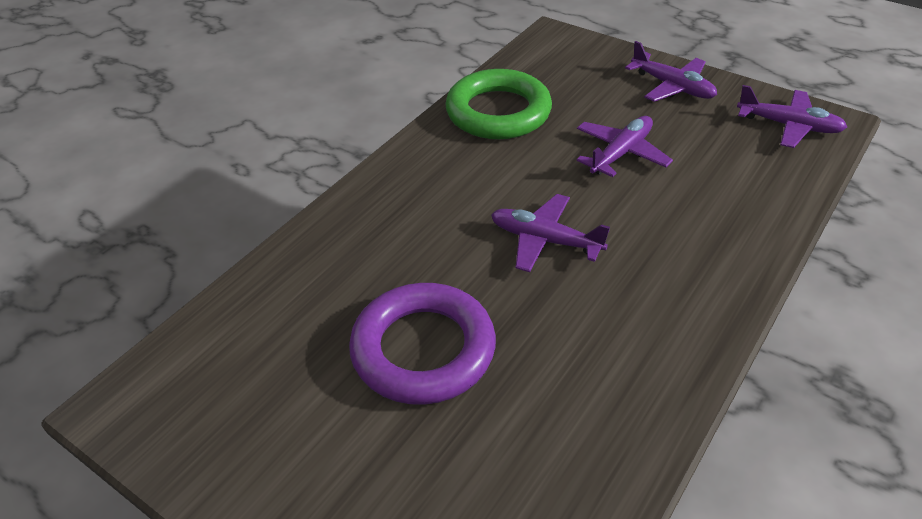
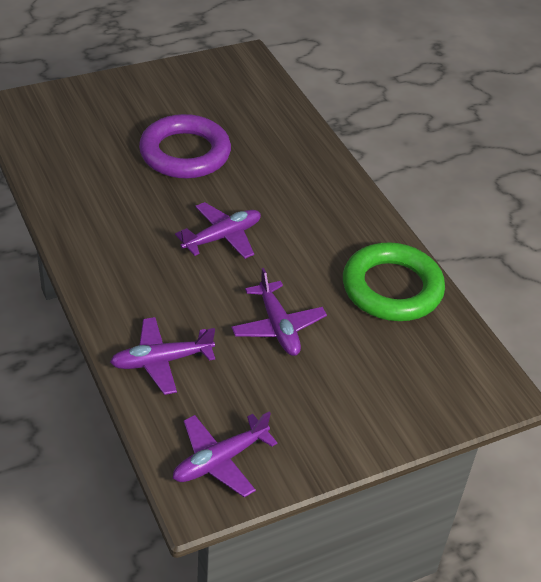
camera: 115 degrees right, 0 degrees up
purple plane [625,41,717,102] -> purple plane moved to [110,317,215,395]

